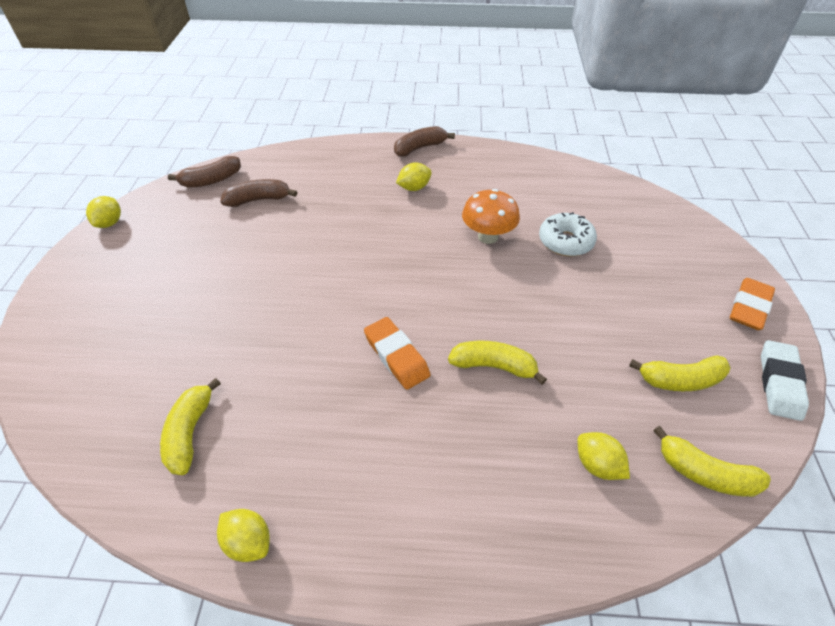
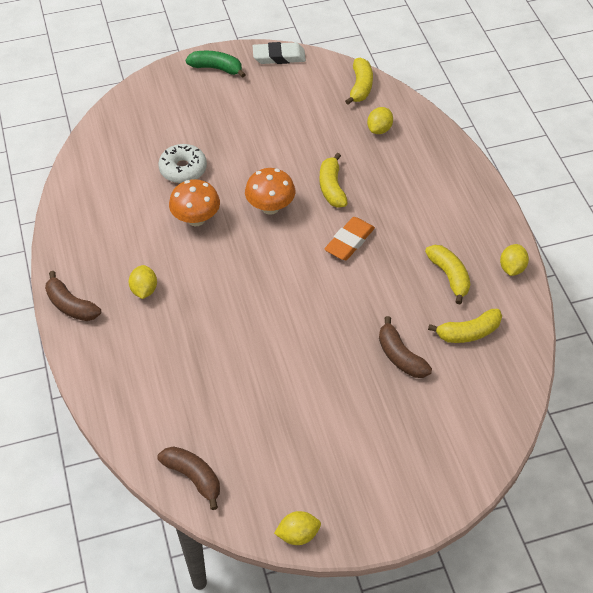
camera: 110 degrees left, 5 degrees up
brown banana [220,179,297,207] -> brown banana moved to [379,316,432,378]
yellow lemon [396,162,432,191] -> yellow lemon turned 45 degrees clockwise [128,265,157,299]
yellow banana [629,355,731,391] -> yellow banana moved to [425,245,470,304]
orange eraser [730,278,775,330] -> green banana [186,51,246,78]
none -> orange mushroom [245,168,295,215]

